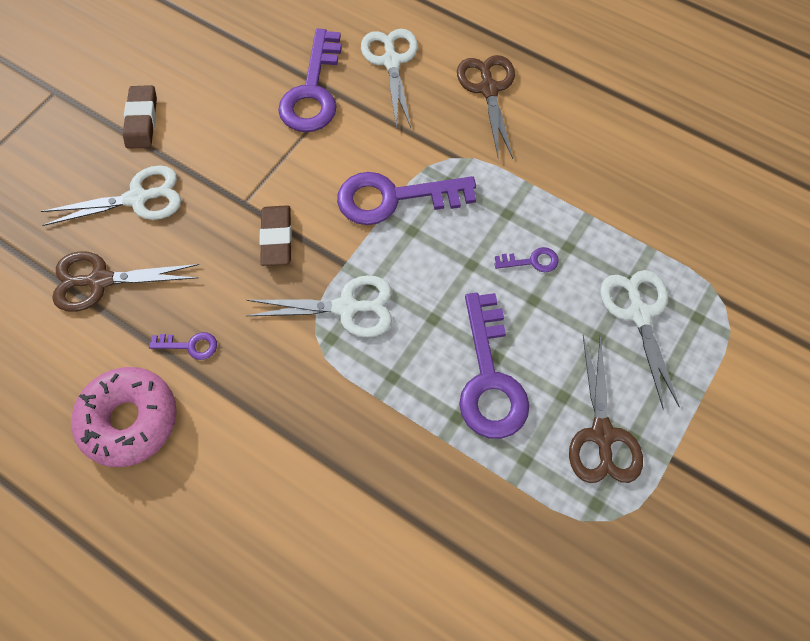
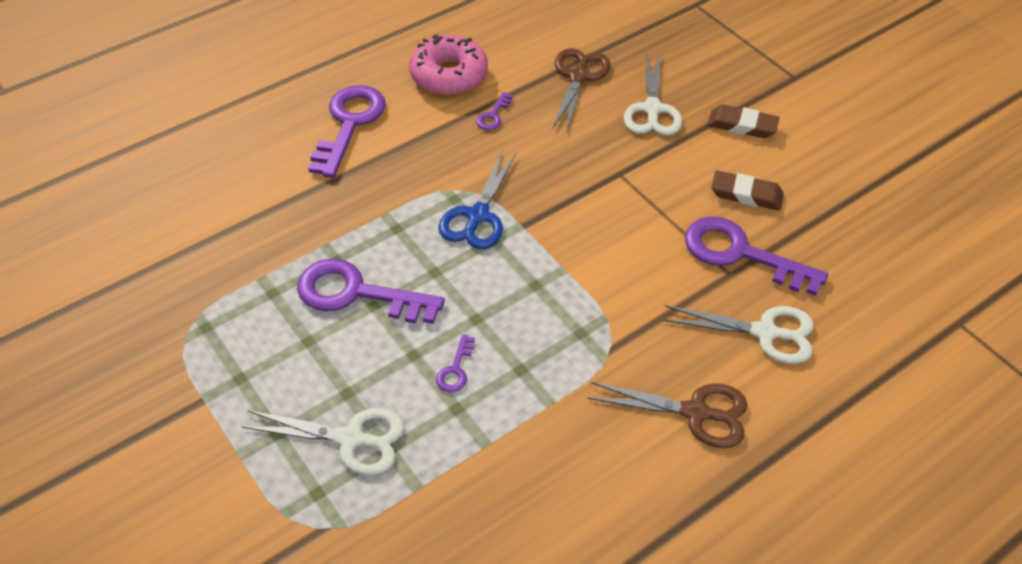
camera: 110 degrees right, 15 degrees down
white scissors [246,275,392,338] -> blue scissors [439,152,516,249]
brown eraser [260,205,292,266] -> brown eraser moved to [711,171,784,210]
purple key [337,172,476,225] -> purple key moved to [308,85,386,178]
brown scissors [569,334,643,483] -> none

